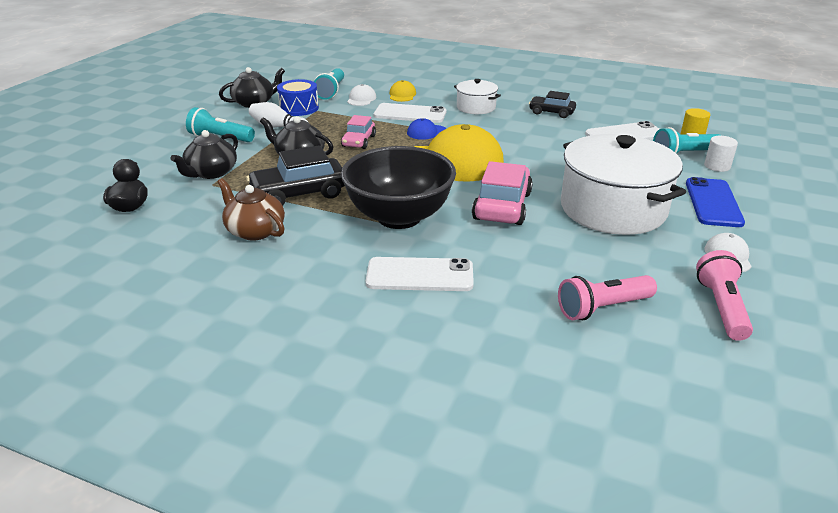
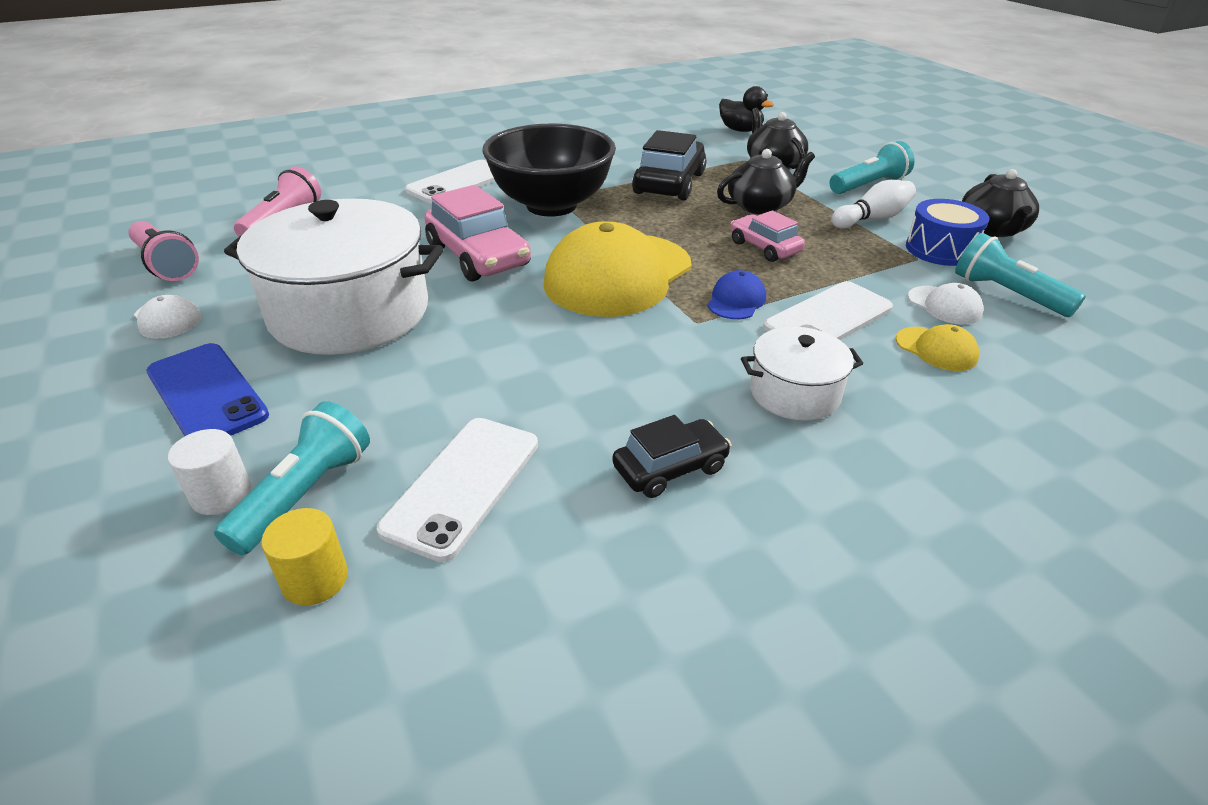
camera: 130 degrees right, 5 degrees up
brown teapot [217,178,285,241] -> none

